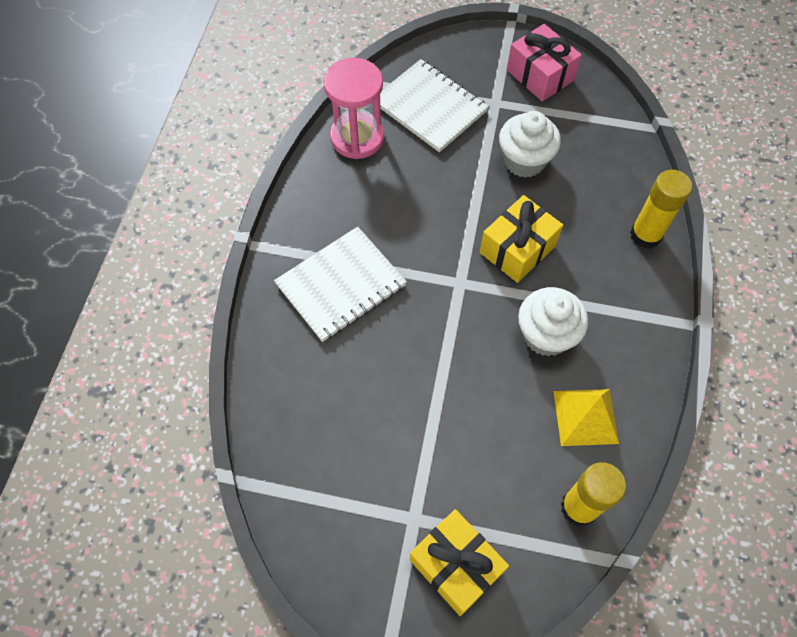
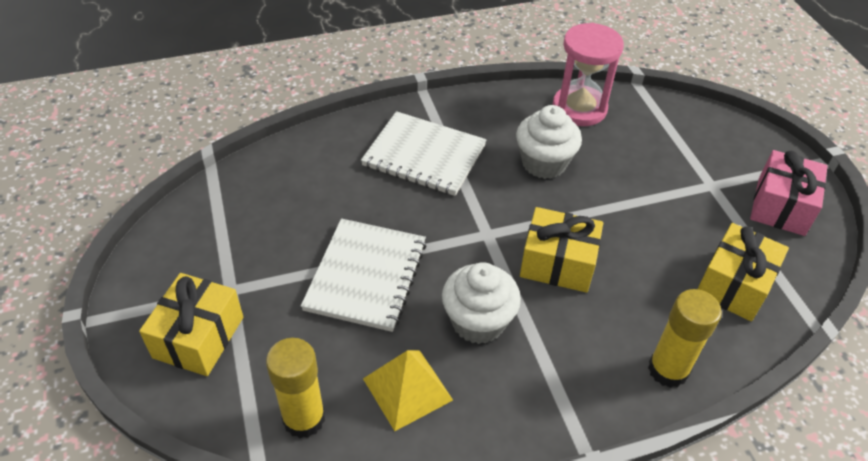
camera: 60 degrees right, 15 degrees down
white notebook [380,59,489,152] -> white notebook moved to [301,218,427,332]
white cupcake [499,111,561,178] -> white cupcake moved to [516,105,582,179]
none -> yellow gift [698,223,789,321]

